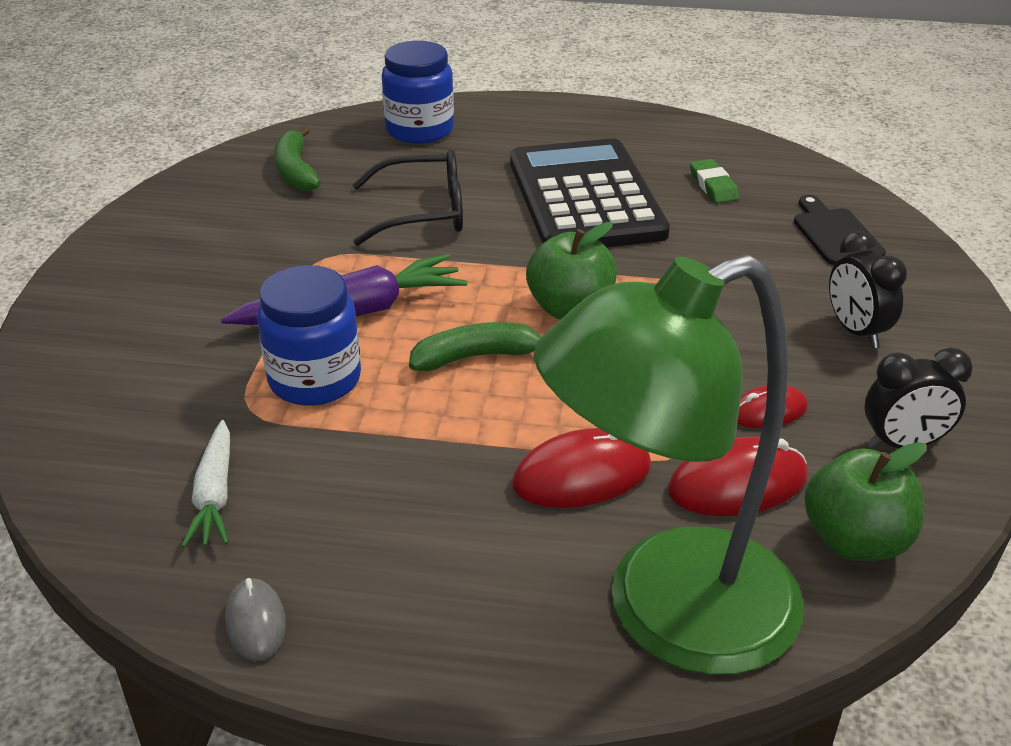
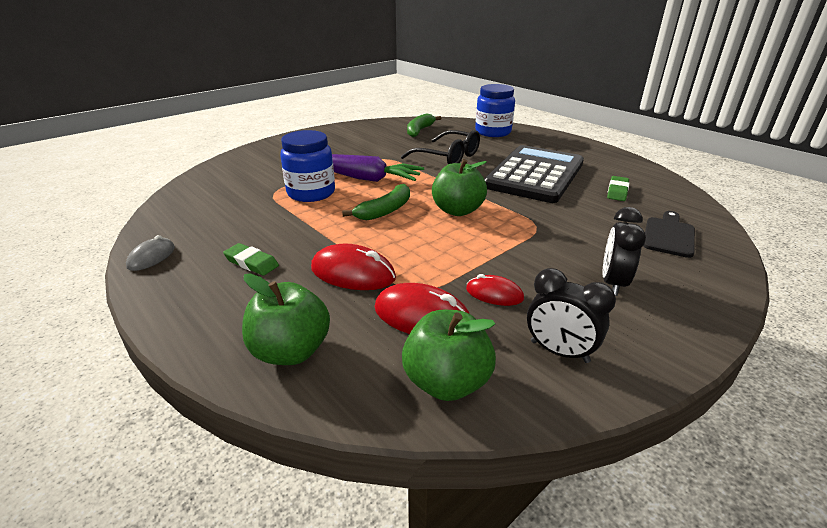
camera: 40 degrees right, 5 degrees down
white carrot [182,420,230,547] -> none
green banana [409,322,541,371] -> green banana turned 105 degrees clockwise [342,184,410,220]
green lamp [534,254,804,675] -> green apple [242,273,330,365]
none -> green eraser [223,243,279,276]

